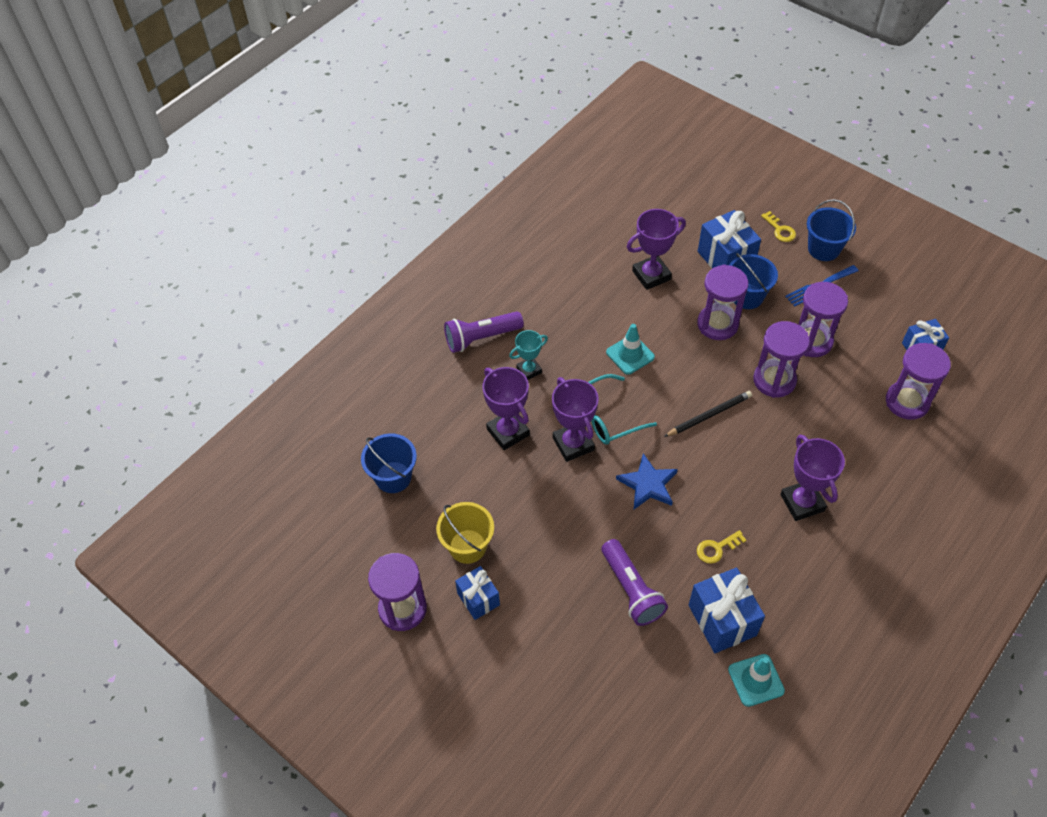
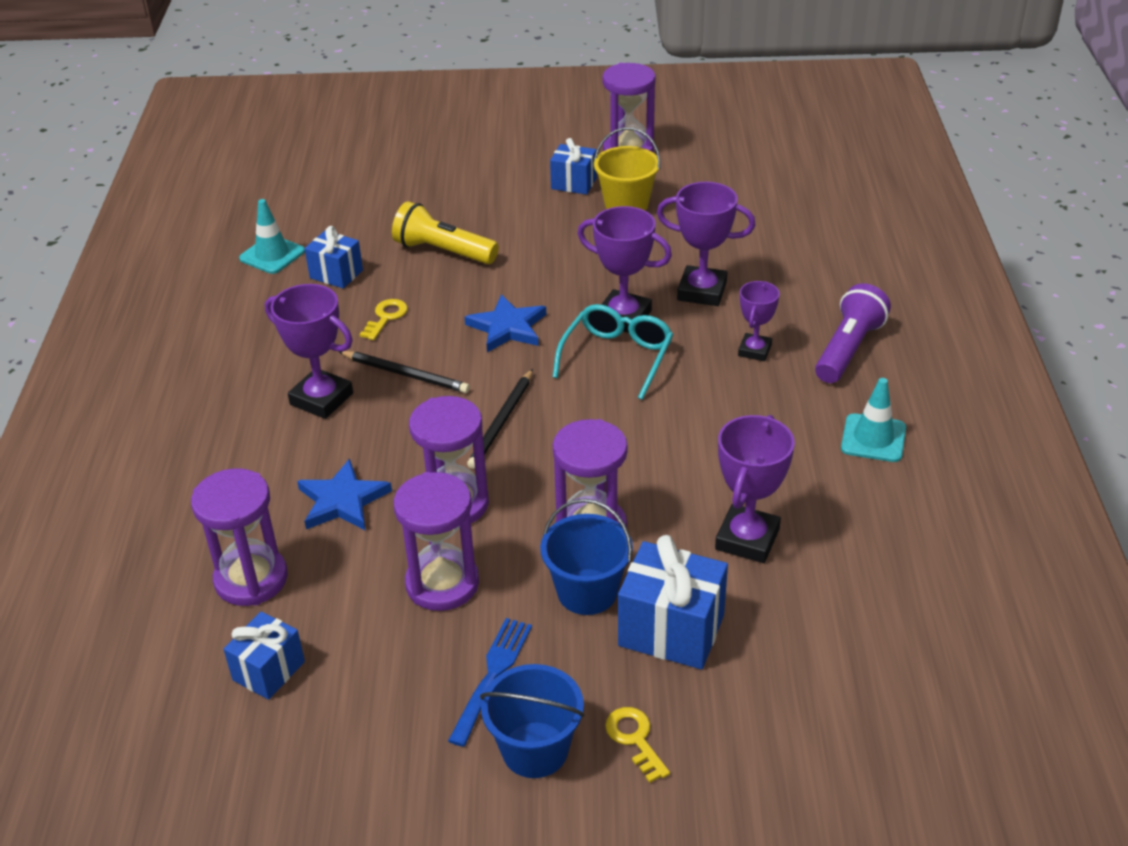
camera: 140 degrees right, 15 degrees down
blue bucket [361,433,417,493] -> none
turquoise trophy [509,330,548,380] -> purple trophy [738,281,780,361]
purple flashlight [601,539,668,626] -> yellow flashlight [392,201,499,264]
turquoise traffic cone [606,324,655,375] -> turquoise traffic cone moved to [841,378,906,462]
blue gift [689,567,765,653] -> blue gift [305,226,363,289], size x0.63
yellow key [761,211,796,242] -> yellow key turned 45 degrees clockwise [605,707,670,783]
none -> blue star [297,459,392,530]
none -> black pencil [338,351,470,393]

